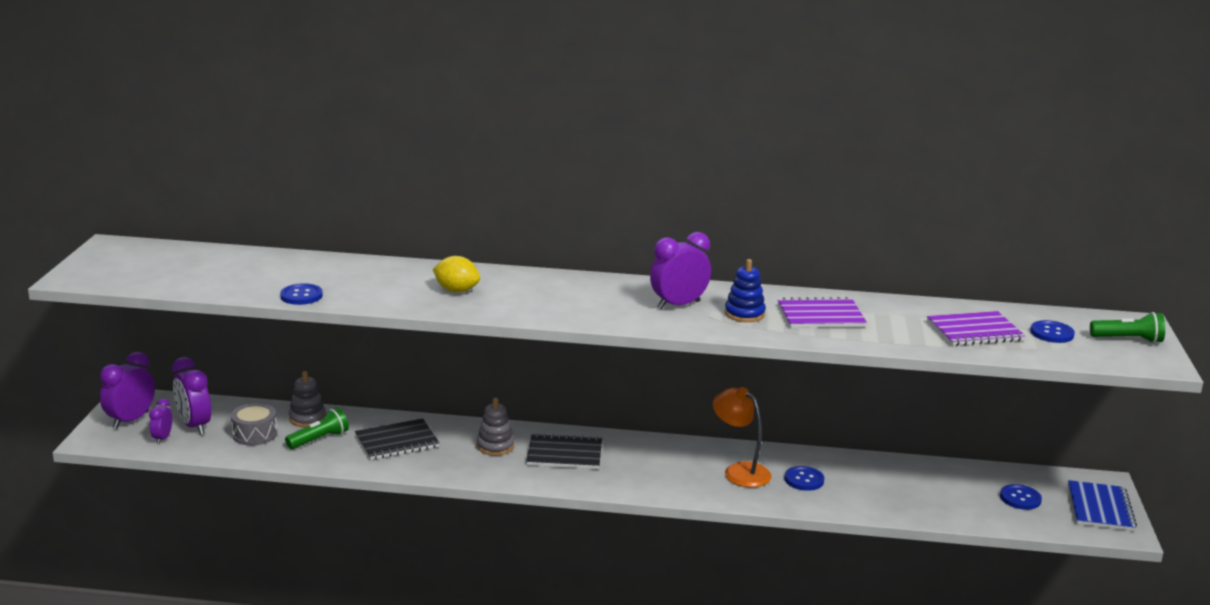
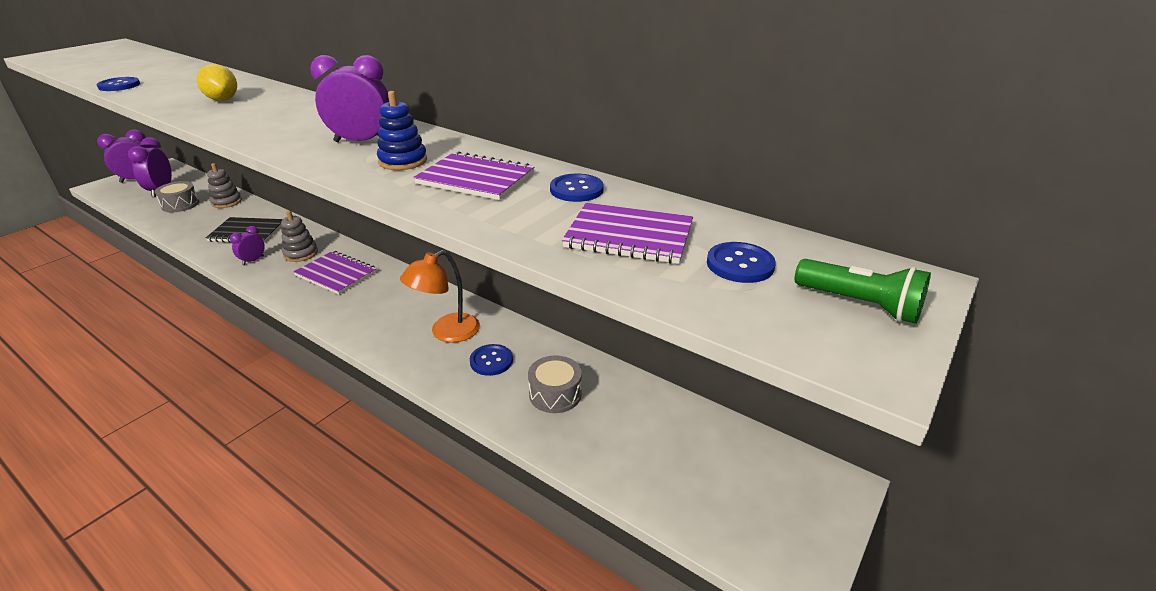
camera: 30 degrees right, 10 degrees up
purple clock [149,399,172,444] -> purple clock moved to [230,226,265,265]
green flashlight [285,407,349,449] -> none
black notebook [526,433,602,469] -> purple notebook [293,251,377,294]
orange lamp [713,387,772,488] -> orange lamp turned 120 degrees counterclockwise [400,250,480,343]
blue button [1000,484,1042,510] -> blue button moved to [550,173,604,202]
blue notebook [1068,480,1137,531] -> none
none -> grey drum [528,355,582,413]

